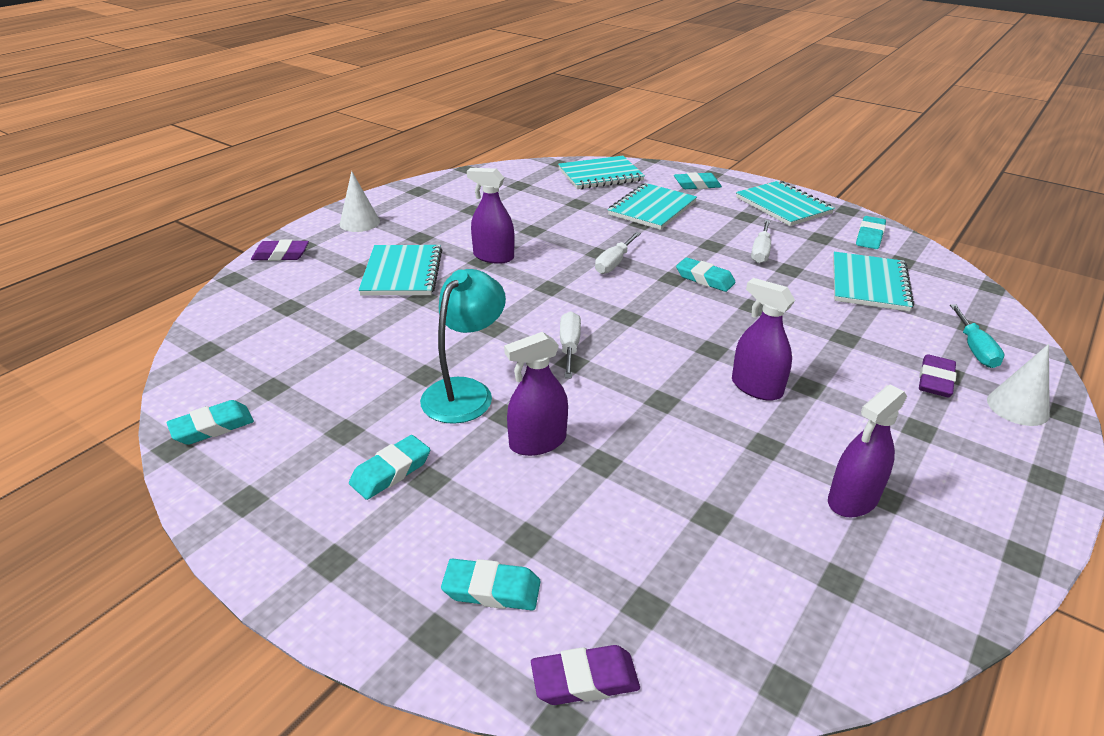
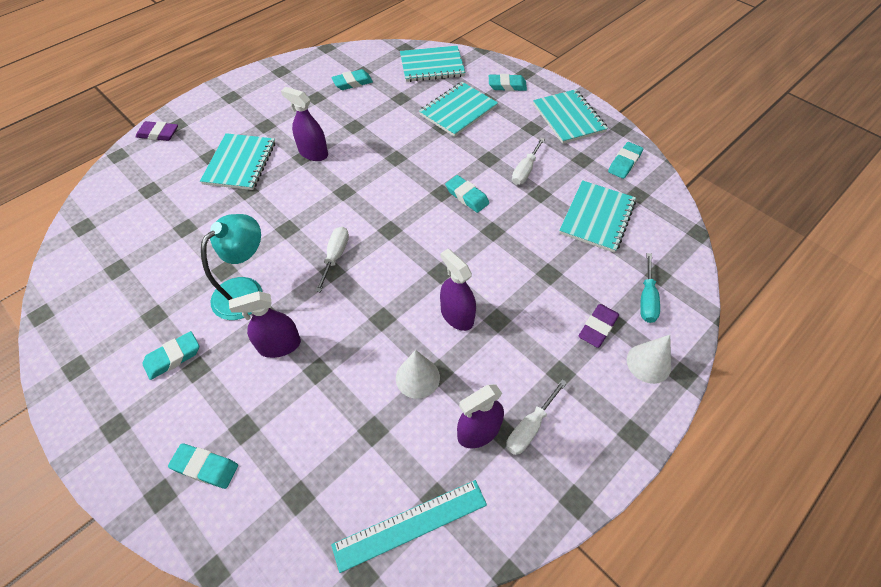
camera: 10 degrees right, 20 degrees up
turquoise eraser [167,400,254,445] -> turquoise eraser moved to [332,69,373,90]
white cone [340,171,380,232] -> white cone moved to [396,350,440,399]
purple eraser [531,645,640,705] -> none
white screwdriver [595,232,641,274] -> white screwdriver moved to [506,379,567,455]
none -> turquoise ruler [331,480,487,573]

